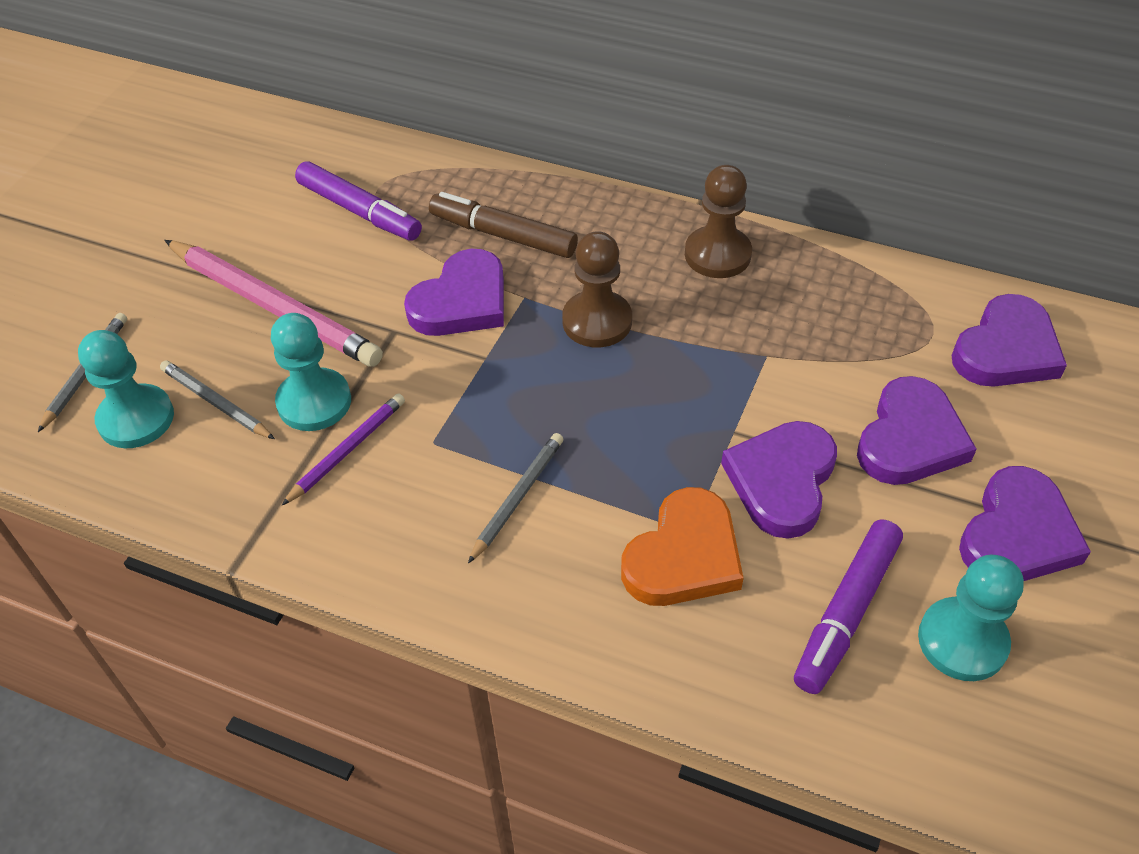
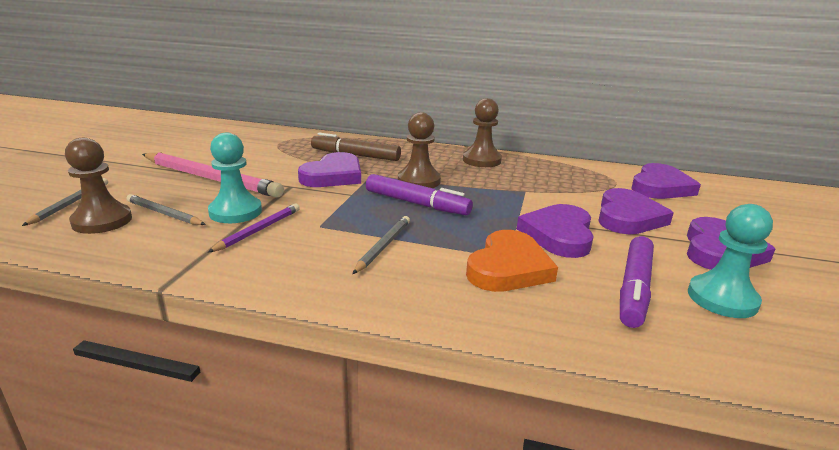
camera: 10 degrees left, 25 degrees down
turquoise pawn [78,330,174,448] -> brown pawn [65,138,132,234]
purple marker [295,161,422,241] -> purple marker moved to [366,174,473,215]

